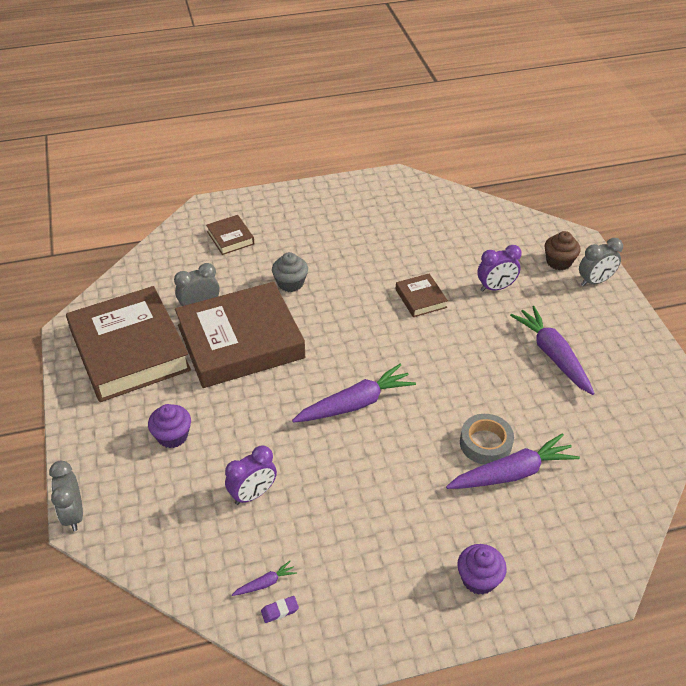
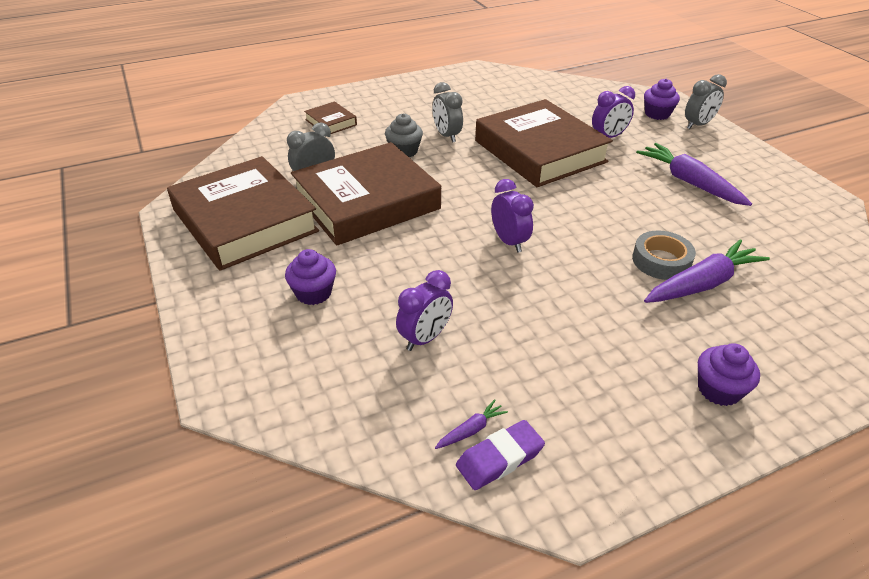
camera: 10 degrees left, 5 degrees down
grey clock [49,461,83,531] -> grey clock moved to [432,82,463,143]
purple eraser [261,596,299,623] -> purple eraser [456,420,545,490], size x1.84
purple carrot [292,364,416,423] -> purple clock [491,179,534,253]
brown book [396,273,448,317] -> brown book [475,99,613,187], size x2.34
brown cupcake [545,231,580,270] -> purple cupcake [644,79,680,120]

